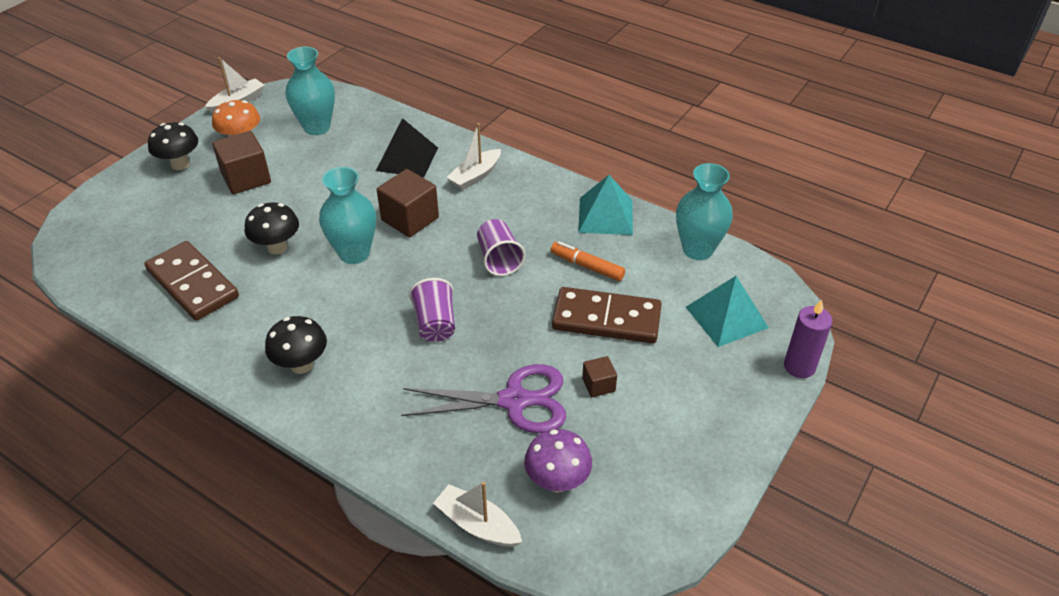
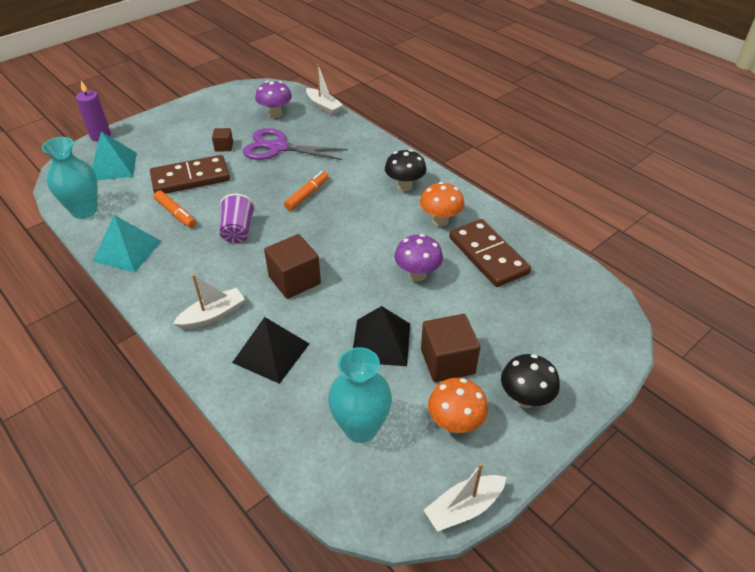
camera: 165 degrees left, 0 degrees up
black mushroom [244,202,299,255] -> purple mushroom [394,234,443,281]
turquoise vase [319,167,376,264] -> none
purple cup [409,278,455,342] -> orange marker [284,171,329,211]
brown domino [552,287,662,344] -> brown domino turned 45 degrees counterclockwise [150,155,230,194]
none -> black pyramid [353,306,410,366]
none -> orange mushroom [420,182,464,226]

